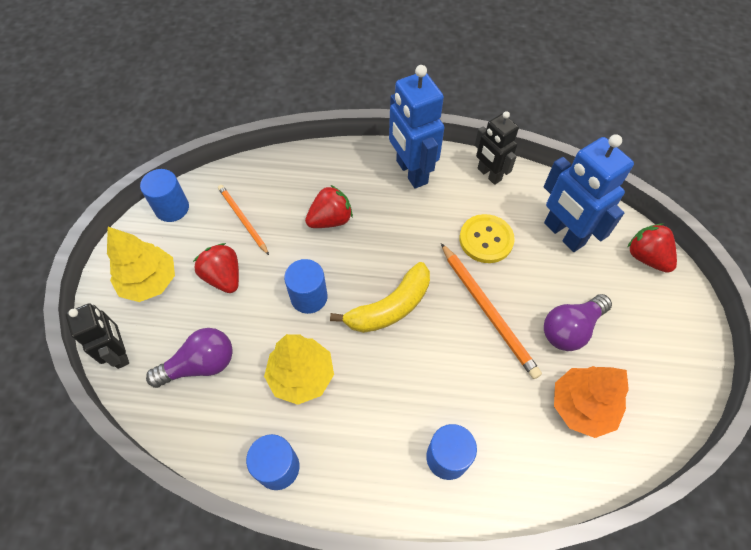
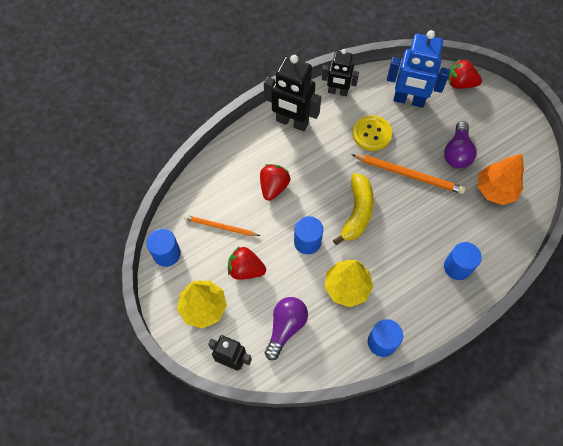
camera: 40 degrees left, 5 degrees up
blue robot [389,65,445,189] -> black robot [264,55,321,131]

